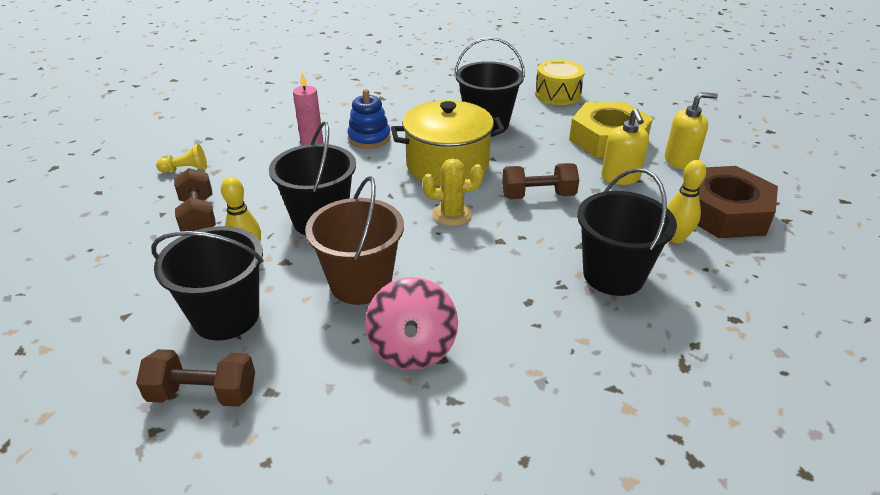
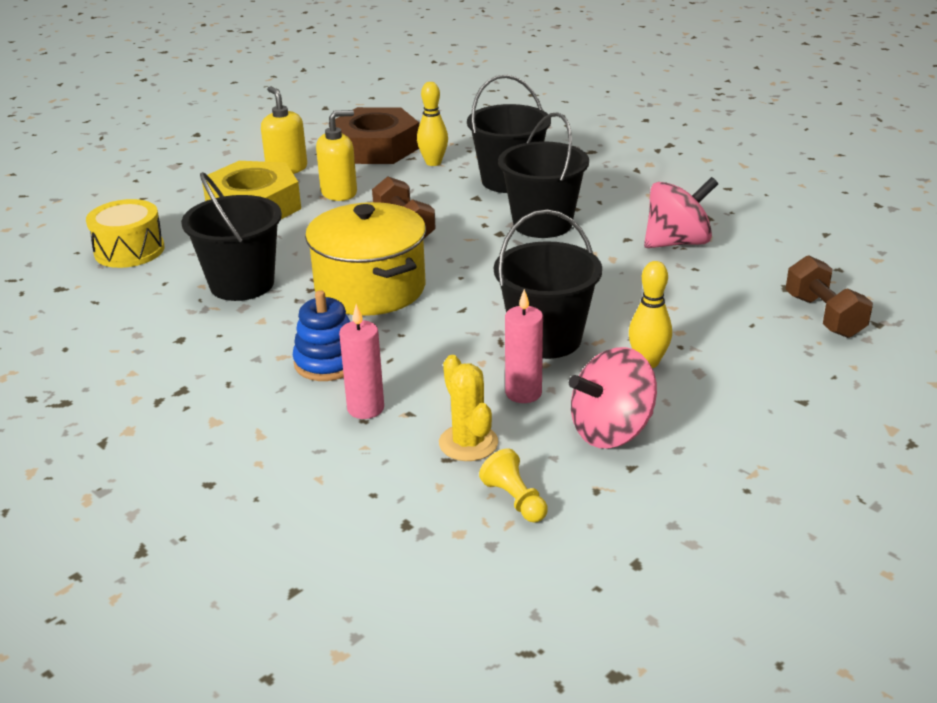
camera: 110 degrees left, 5 degrees down
black bucket [151,226,264,341] -> black bucket moved to [498,112,589,238]
brown dumbbell [174,168,216,232] -> pink spinning top [569,347,657,448]
brown bucket [305,176,404,305] -> none
yellow cactus [422,158,484,226] -> yellow cactus moved to [439,355,498,461]
none -> pink candle [505,289,543,403]

